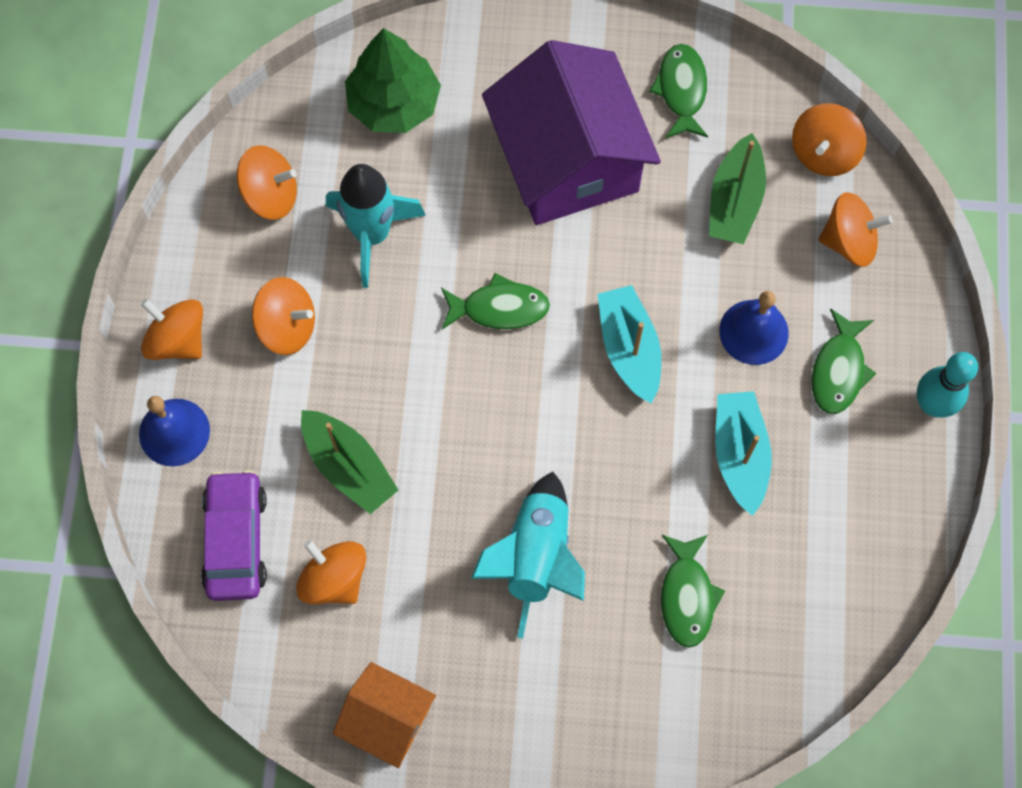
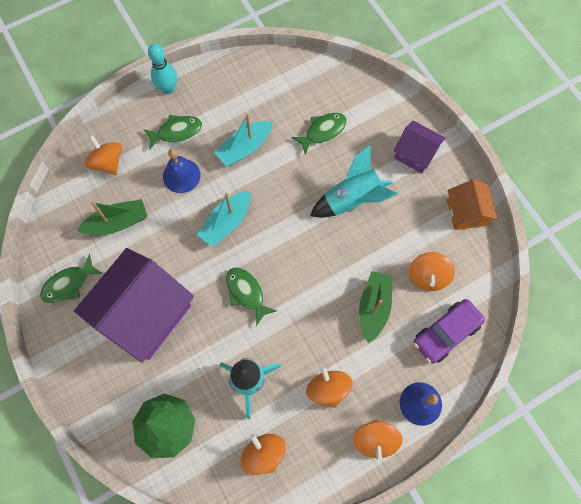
camera: 125 degrees left, 0 degrees up
orange spinning top [792,103,867,176] -> none
none -> purple house [393,120,445,173]

